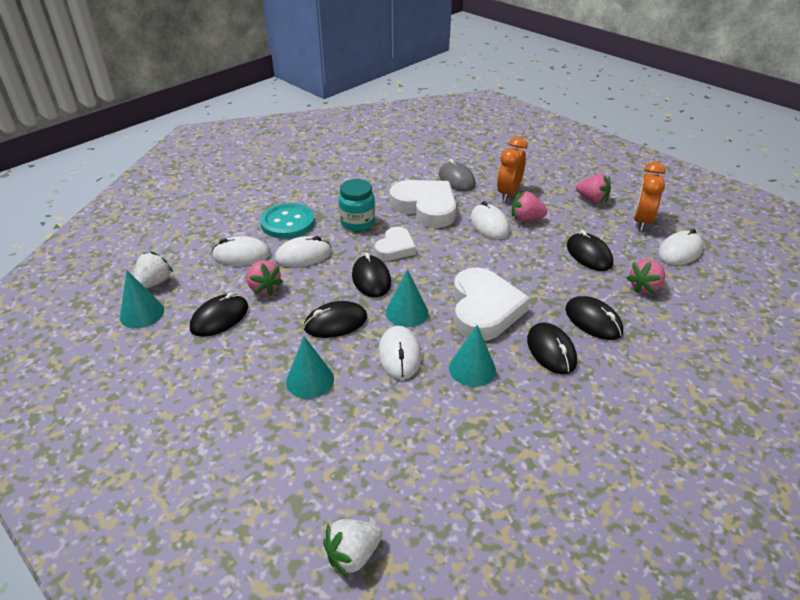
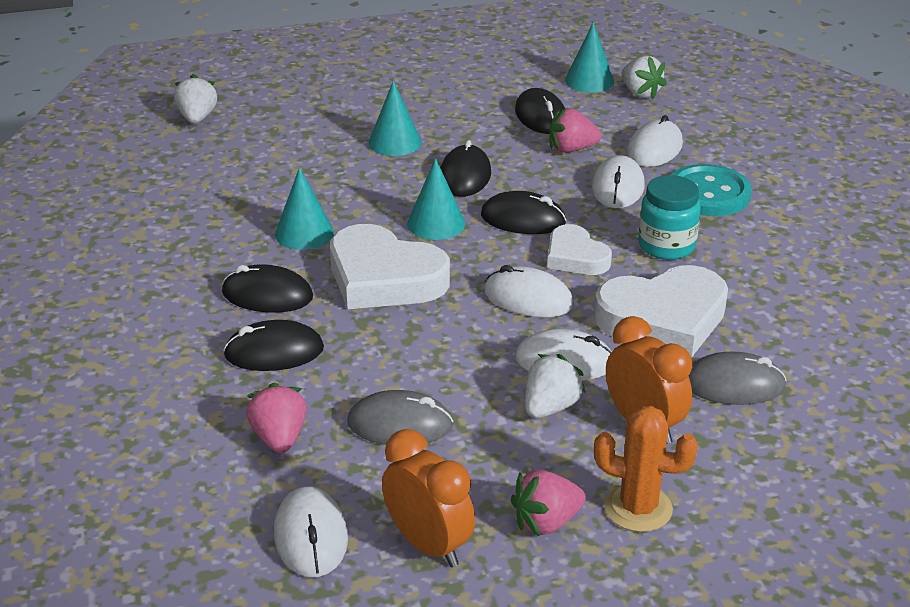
camera: 120 degrees right, 5 degrees down
white mouse [378,326,421,379] -> white mouse moved to [484,265,574,317]
pink strawberry [512,191,547,221] -> white strawberry [525,354,586,418]
black mouse [567,230,613,271] -> grey mouse [347,390,453,445]
none -> orange cactus [594,406,698,532]

